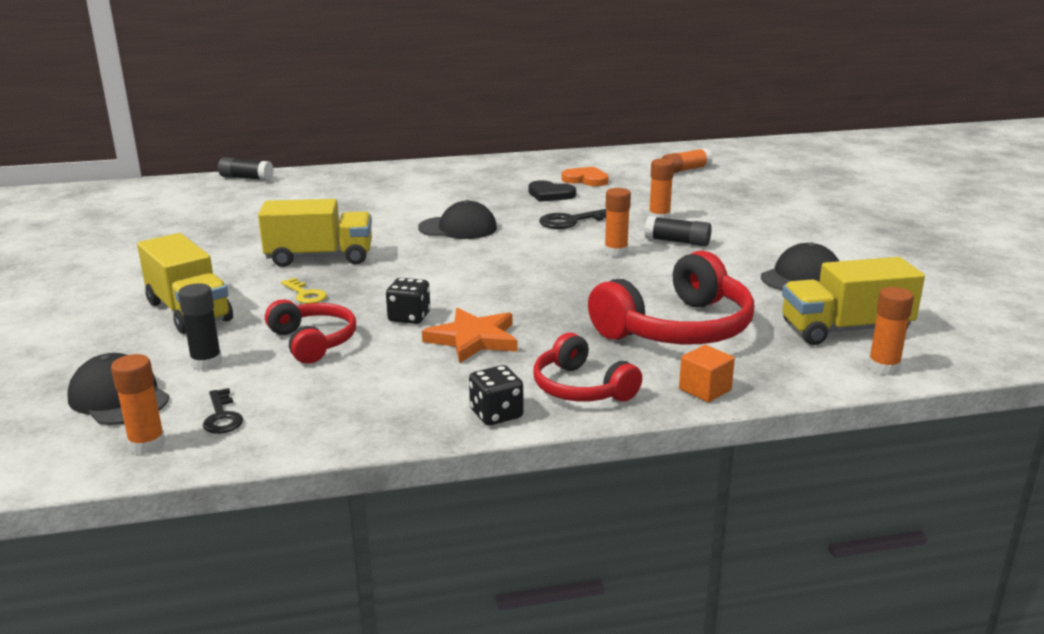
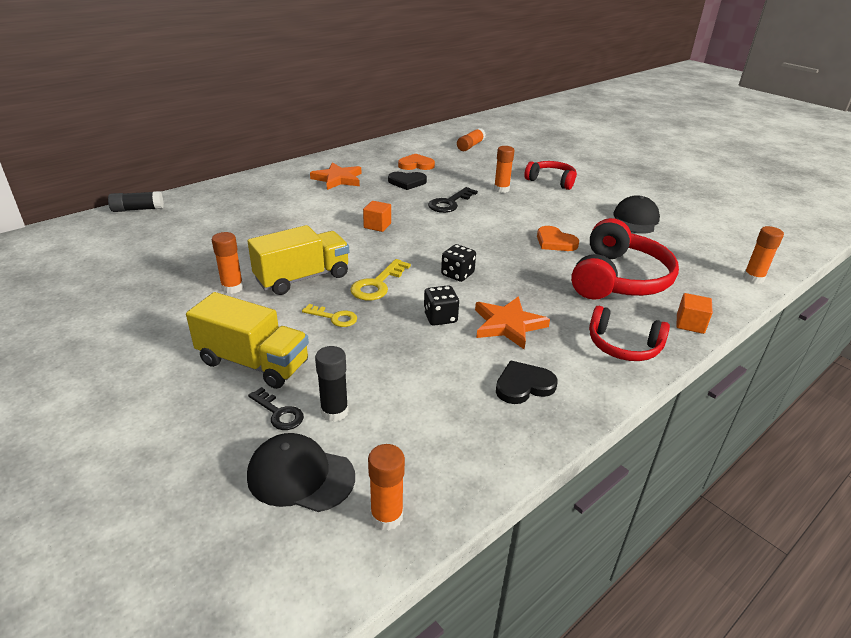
camera: 30 degrees left, 10 degrees up
black key [203,388,244,434] -> black key moved to [248,387,304,430]
red headphones [265,299,356,364] -> red headphones moved to [524,161,577,190]
black cap [418,200,497,239] -> orange cube [363,201,391,232]
black dice [469,365,523,425] -> black dice moved to [441,244,476,282]
orange glue stick [604,188,631,257] -> orange glue stick moved to [212,232,244,294]
black glue stick [645,216,712,246] -> none
yellow truck [782,257,925,345] -> none
none -> orange star [310,162,361,190]
none -> yellow key [350,259,411,301]
none -> black heart [496,360,558,404]
none -> orange heart [537,226,579,251]

